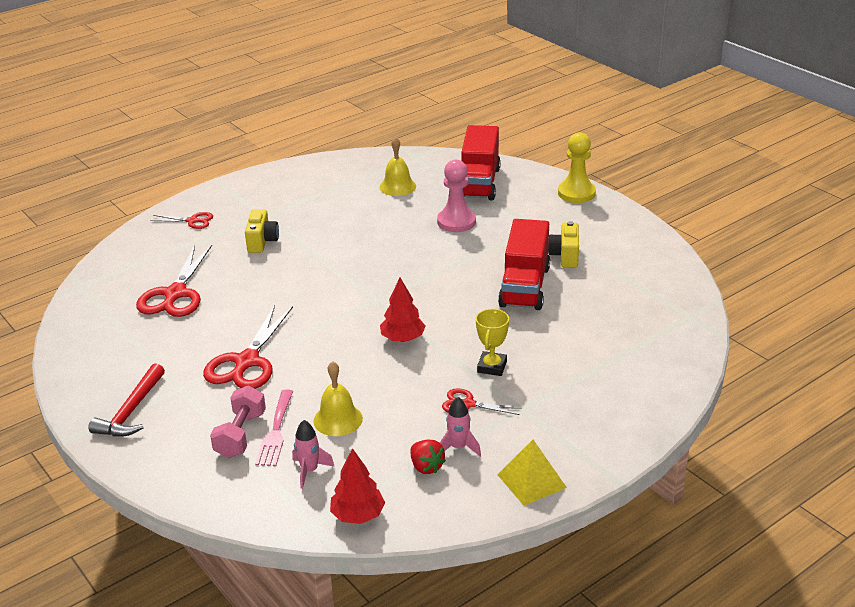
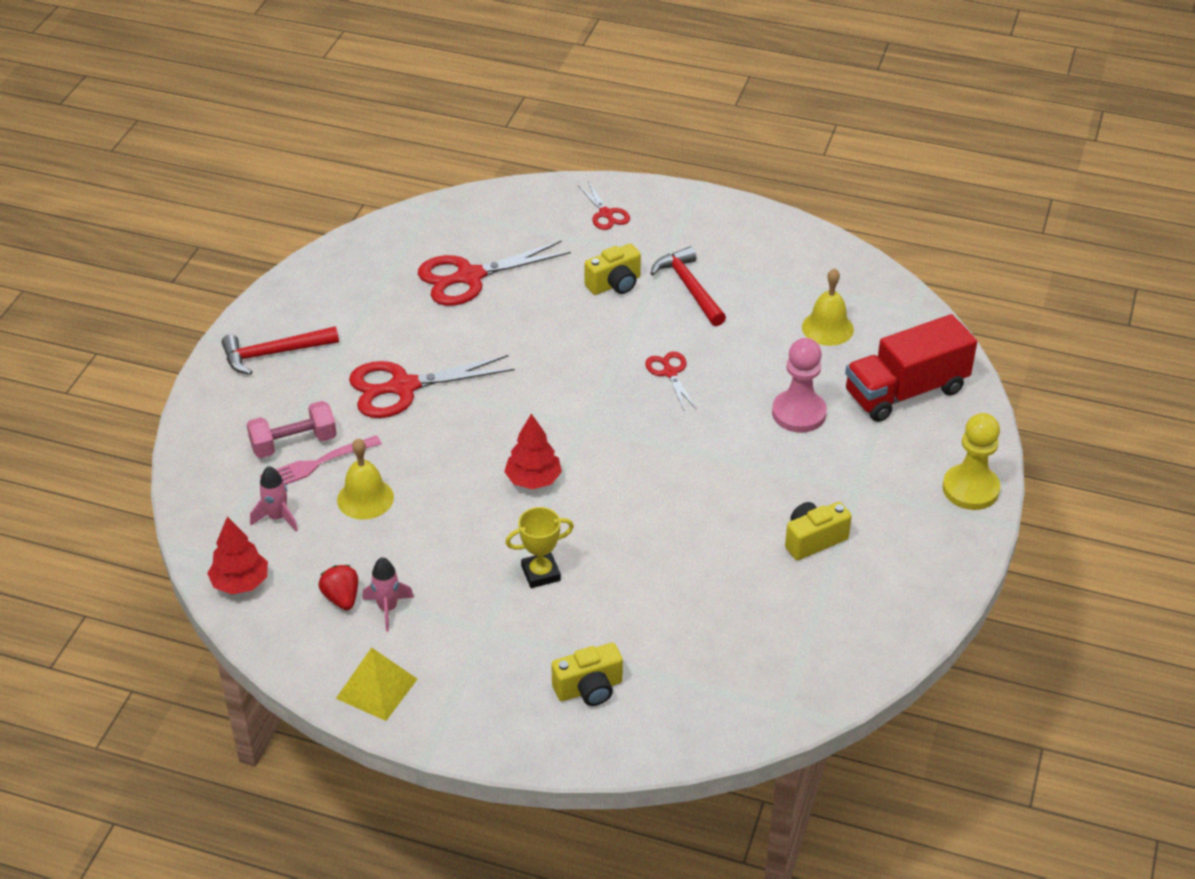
camera: 55 degrees right, 10 degrees up
red strawberry [410,440,446,474] -> red strawberry turned 135 degrees clockwise [319,565,358,610]
red scissors [442,388,522,415] -> red scissors moved to [645,352,696,410]
red truck [498,219,550,310] -> none
none -> yellow camera [551,643,623,706]
none -> red hammer [650,246,726,326]

